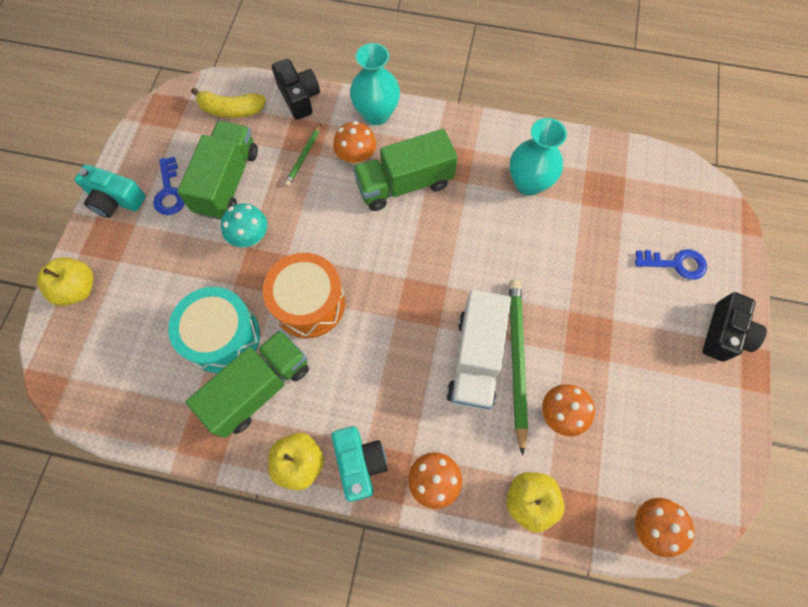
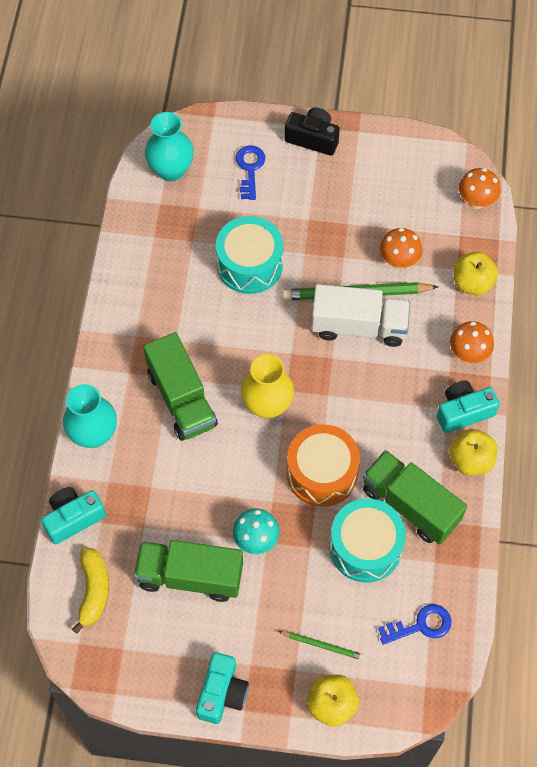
camera: 95 degrees left, 5 degrees down
blue key [153,157,185,215] -> blue key moved to [378,604,451,645]
black camera [272,59,320,120] -> turquoise camera [41,487,106,544]
green pencil [285,124,321,186] -> green pencil moved to [278,631,364,660]
orange mushroom [333,121,376,166] -> none
turquoise vase [509,118,567,196] -> turquoise vase moved to [145,112,194,181]
none -> turquoise drum [216,216,283,294]
none -> yellow vase [241,354,294,418]

